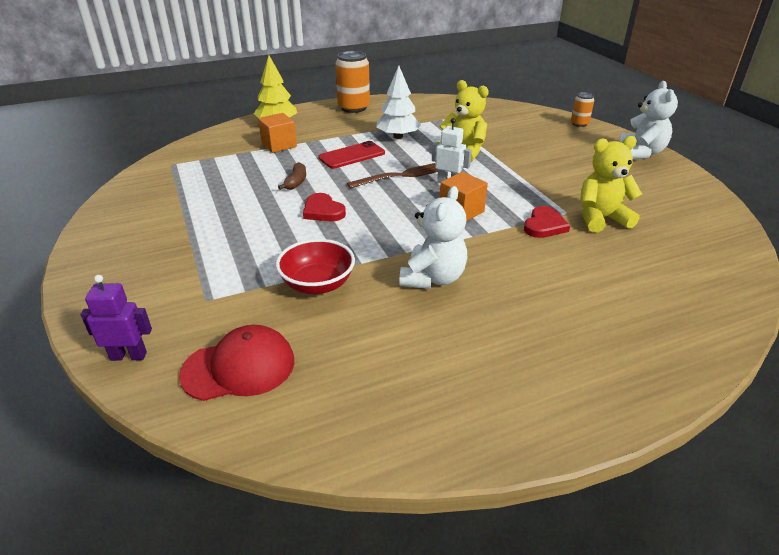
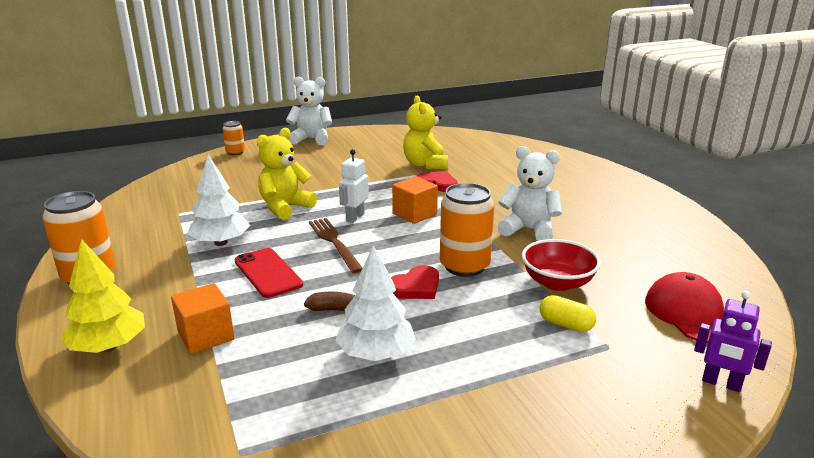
camera: 90 degrees left, 10 degrees down
purple robot [80,275,152,361] -> purple robot turned 60 degrees counterclockwise [694,291,772,392]
none -> white tree [335,245,416,361]
none -> orange can [440,183,495,277]
none -> yellow capsule [540,295,596,332]

